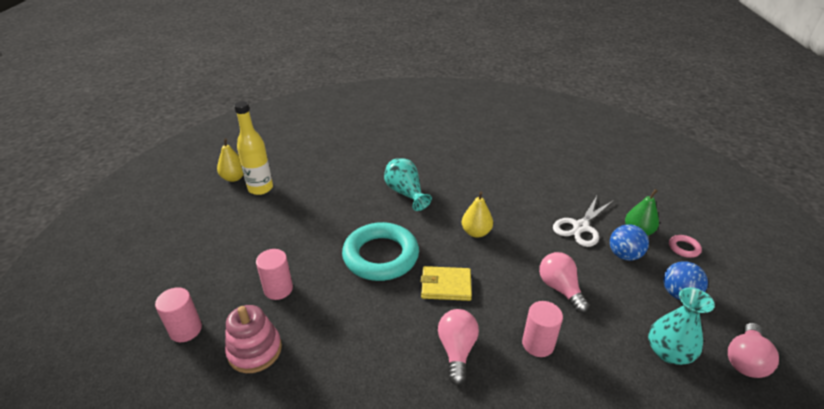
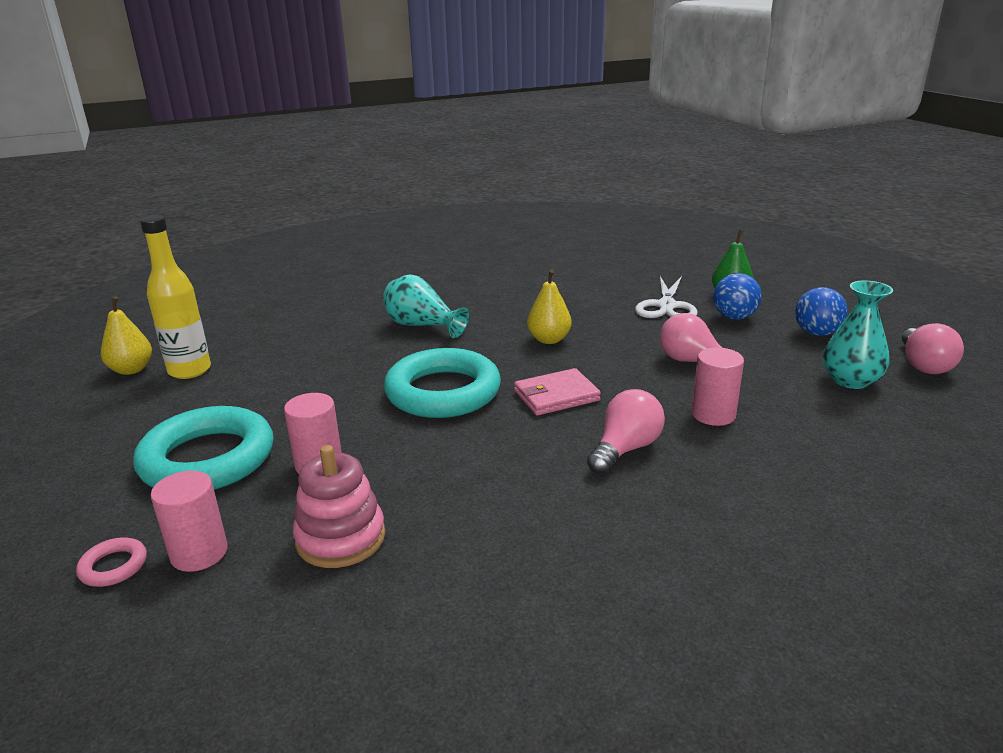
camera: 25 degrees left, 10 degrees down
yellow wallet [421,266,472,301] -> pink wallet [514,368,601,416]
pink light bulb [438,309,479,385] -> pink light bulb turned 60 degrees clockwise [587,389,665,474]
pink ring [669,235,702,258] -> pink ring moved to [76,537,147,587]
none -> turquoise ring [133,406,274,490]

